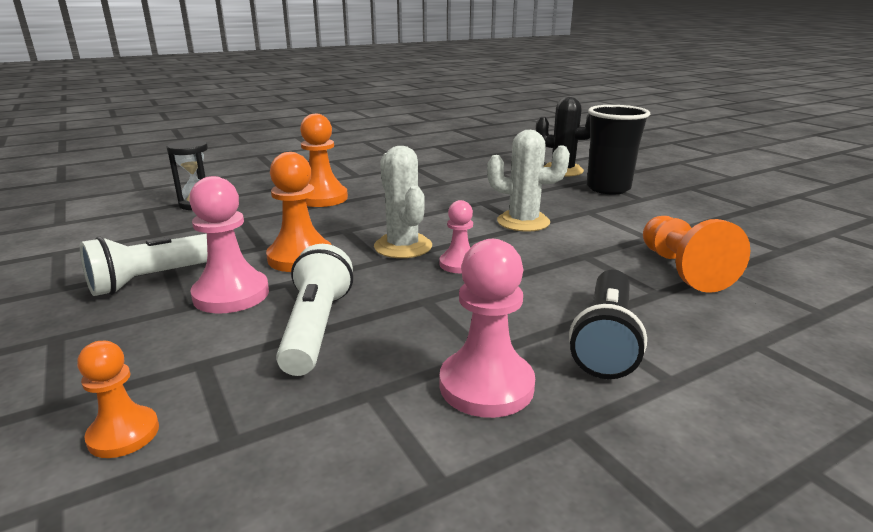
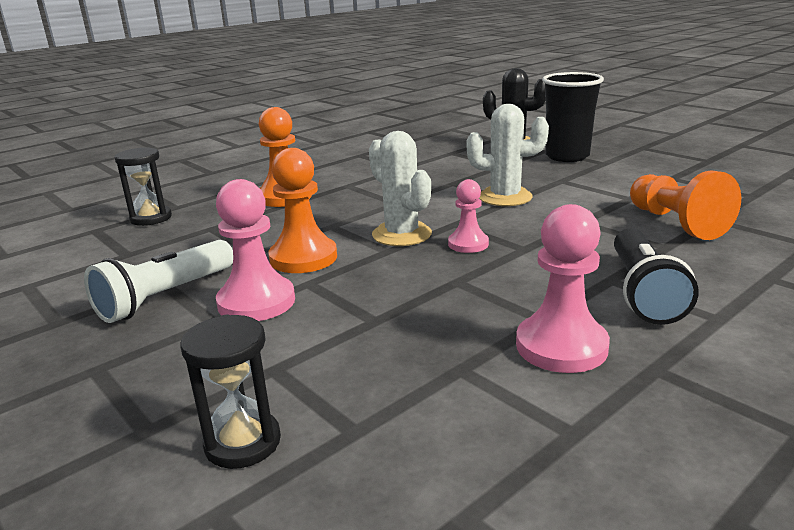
camera: 10 degrees left, 0 degrees up
orange pawn [77,341,159,458] -> black hourglass [181,315,281,469]
white flashlight [276,244,353,376] -> none

